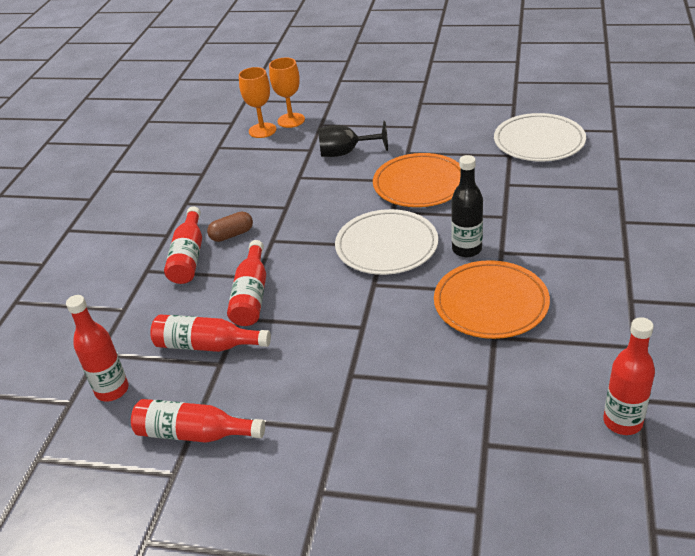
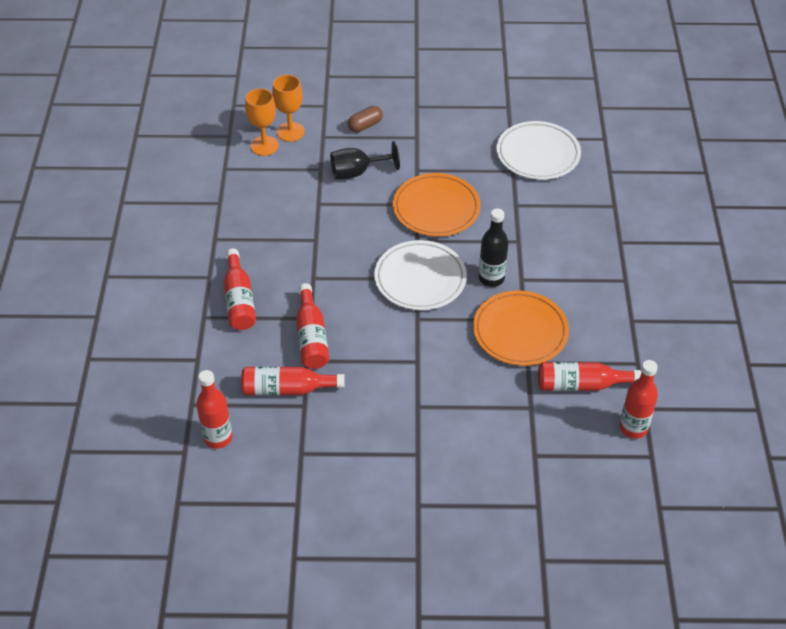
camera: 15 degrees left, 10 degrees up
red bottle [131,399,265,443] -> red bottle moved to [538,362,641,391]
brown capsule [207,211,253,242] -> brown capsule moved to [348,106,383,133]

